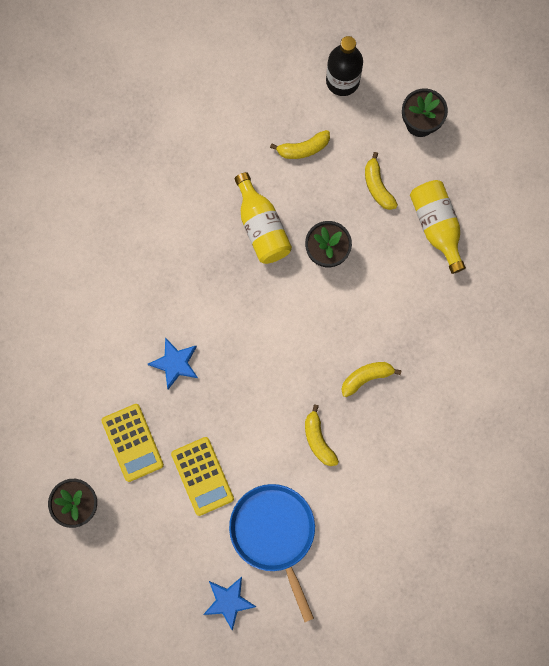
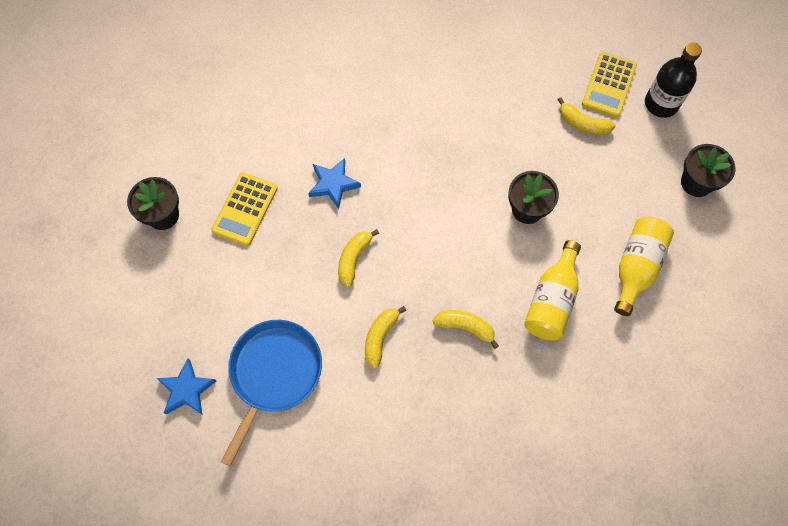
camera: 45 degrees right, 10 degrees down
yellow calculator [171,437,234,516] -> yellow calculator moved to [582,52,637,118]
yellow bottle [235,172,292,264] -> yellow bottle moved to [524,240,581,341]
yellow banana [365,152,398,210] -> yellow banana moved to [338,229,379,287]

